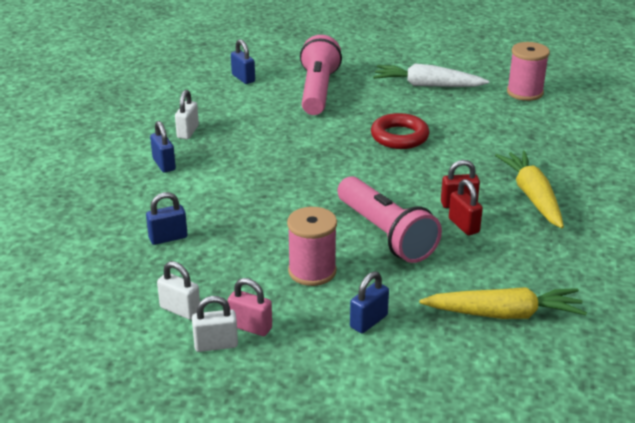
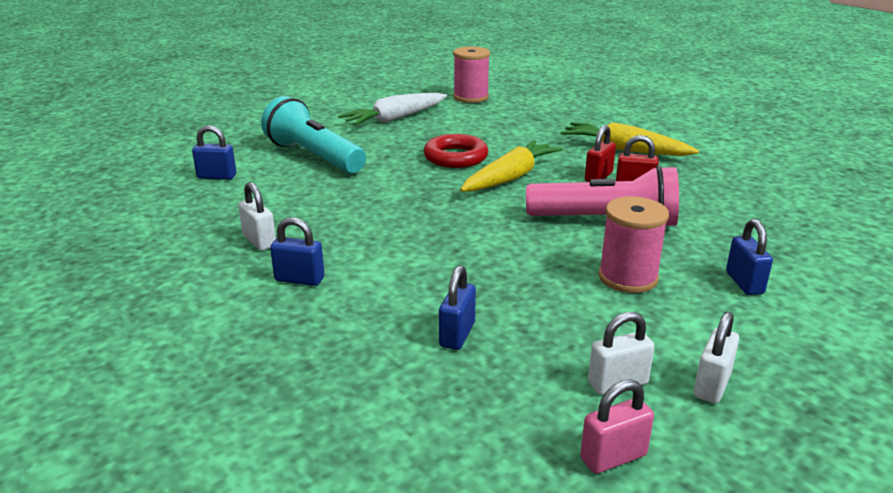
camera: 50 degrees left, 5 degrees down
pink padlock [228,278,272,336] -> pink padlock moved to [580,380,654,474]
pink flashlight [300,35,342,115] -> turquoise flashlight [261,96,366,174]
yellow carrot [419,287,587,319] -> yellow carrot moved to [460,140,563,192]

